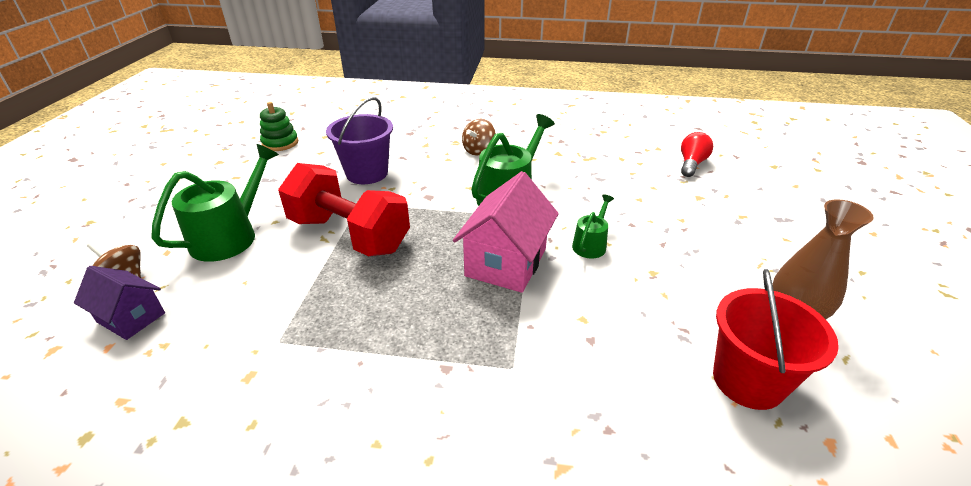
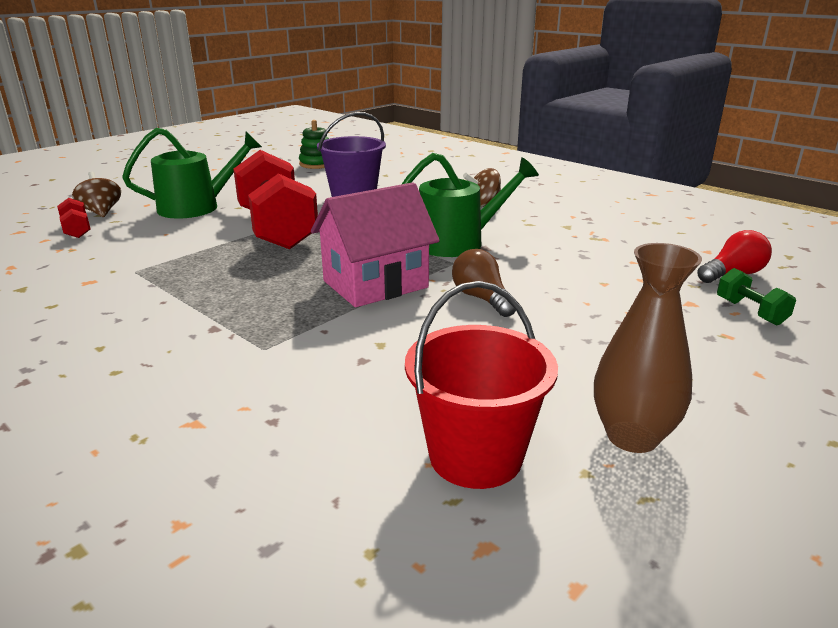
camera: 35 degrees right, 10 degrees down
purple house [74,266,165,340] -> red dumbbell [57,198,90,238]
green watering can [572,194,614,259] -> brown light bulb [452,249,516,317]
none -> green dumbbell [717,268,796,326]

